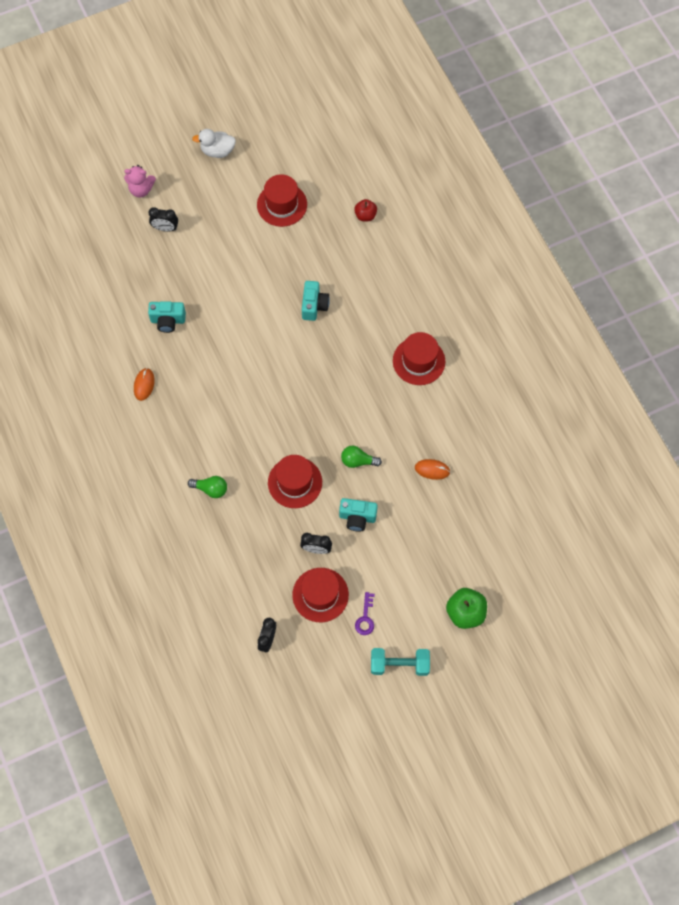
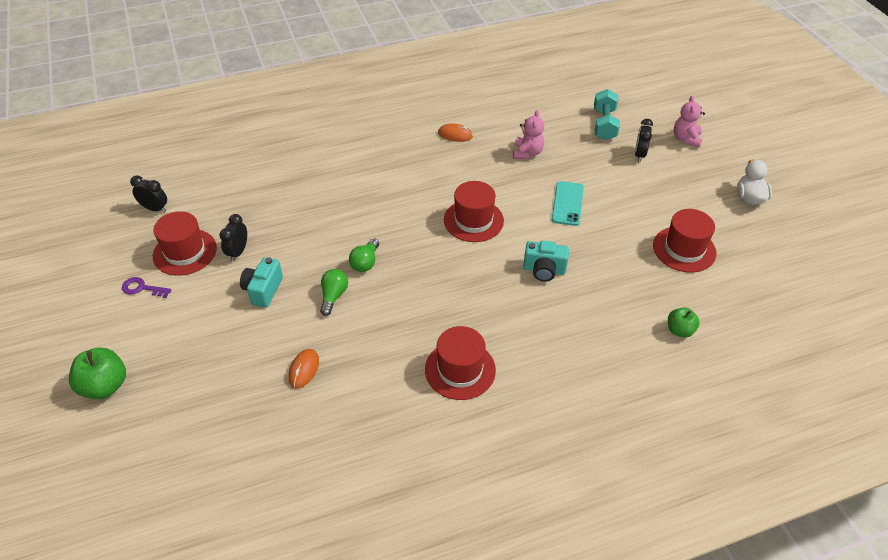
camera: 95 degrees right, 20 degrees down
turquoise camera [148,301,186,333] -> pink teddy bear [513,110,544,159]
green light bulb [188,476,227,498] -> green light bulb moved to [349,238,379,272]
red hat [268,455,322,508] -> red hat moved to [444,181,504,242]
red apple [354,199,377,221] -> green apple [668,308,700,338]
turquoise dumbbell [371,648,430,676] -> turquoise dumbbell moved to [594,89,620,140]
none -> turquoise phone [552,181,584,226]

